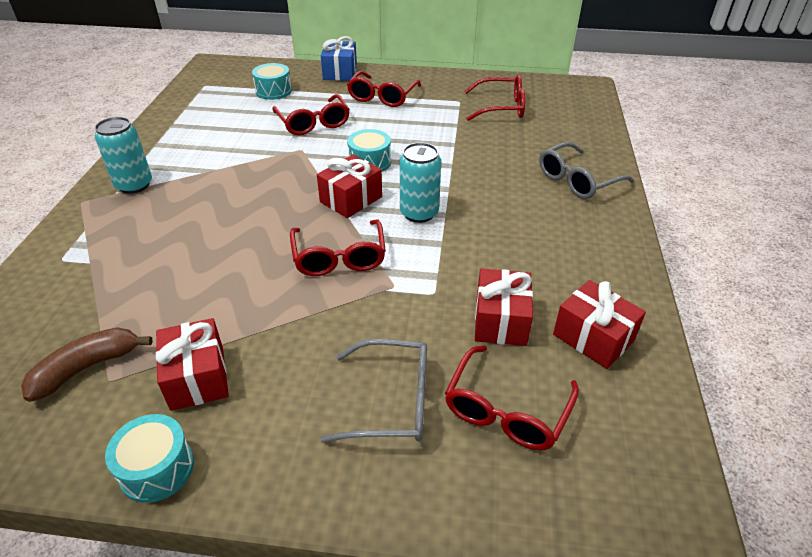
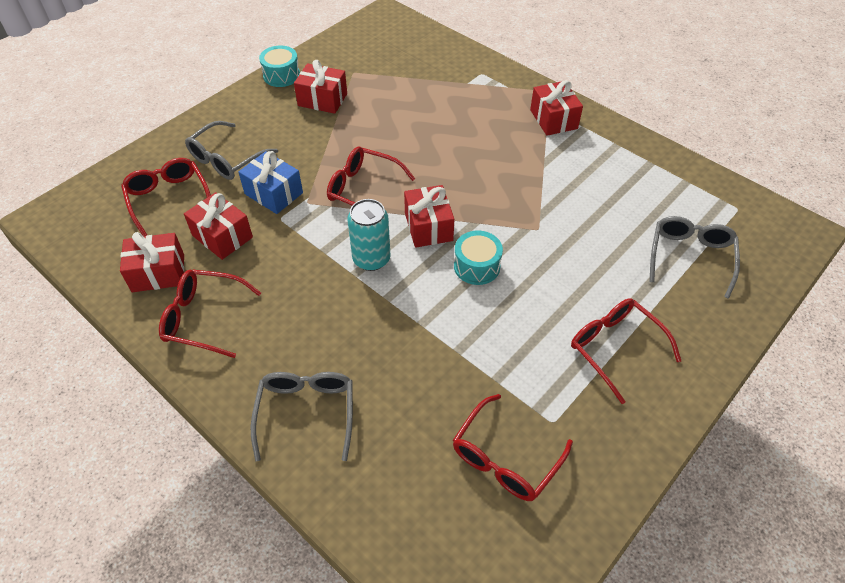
camera: 125 degrees right, 10 degrees up
brown banana [21,327,153,402] -> none
turquoise can [95,117,152,194] -> red gift [530,80,583,136]
turquoise drum [252,63,292,100] -> grey glasses [649,216,740,299]
red glasses [272,94,350,135] -> red glasses moved to [159,270,261,358]
blue gift [321,36,357,81] -> blue gift moved to [238,151,303,214]

